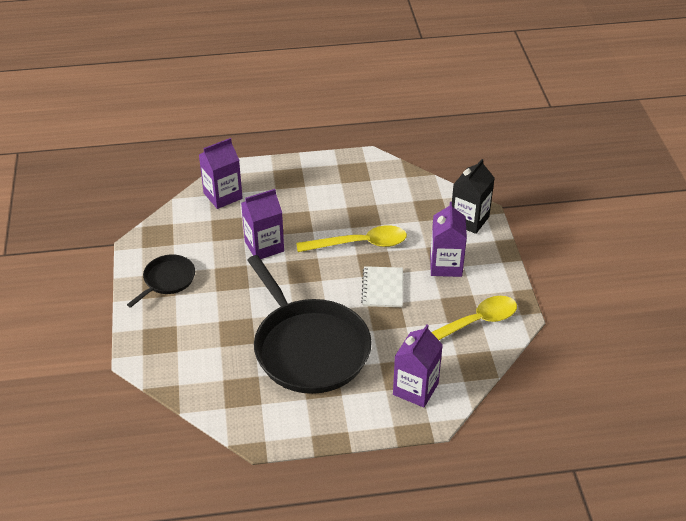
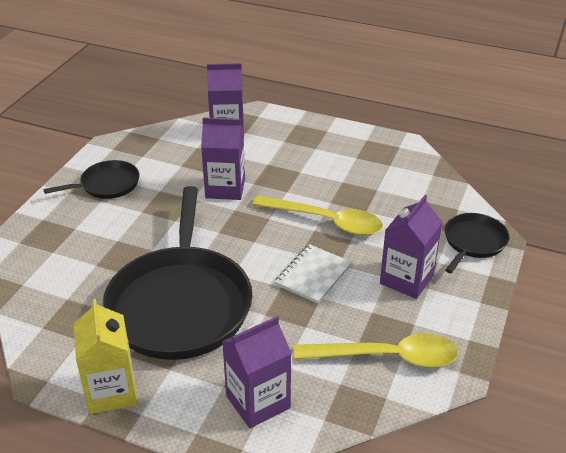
camera: 30 degrees right, 5 degrees down
black carton [452,159,495,234] -> black pan [445,213,509,273]
none -> yellow carton [74,299,138,414]

